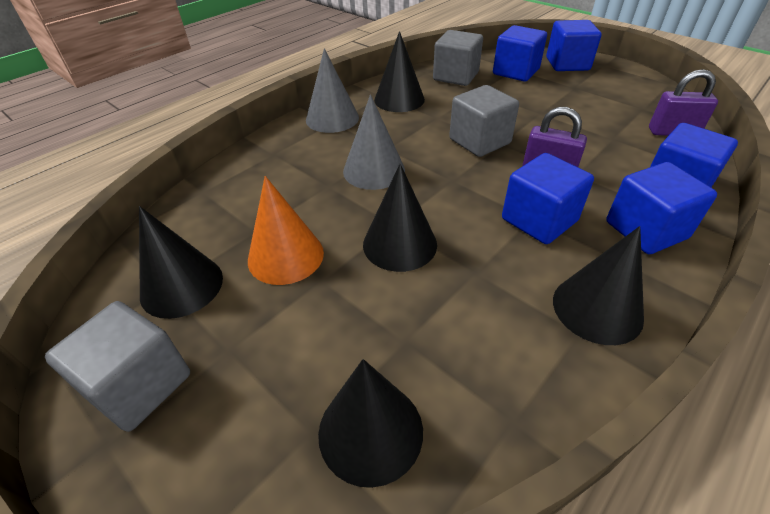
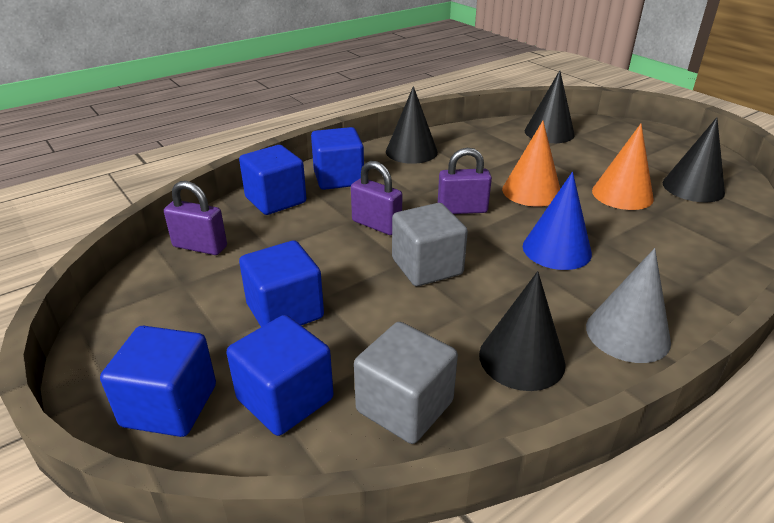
camera: 170 degrees left, 10 degrees down
grey cube [45,301,190,432] -> none
grey cone [343,94,405,190] -> blue cone [523,172,592,270]
black cone [363,164,437,272] -> orange cone [502,121,560,207]
blue cube [502,153,594,244] -> blue cube moved to [239,240,324,327]
none -> purple padlock [438,148,492,214]

